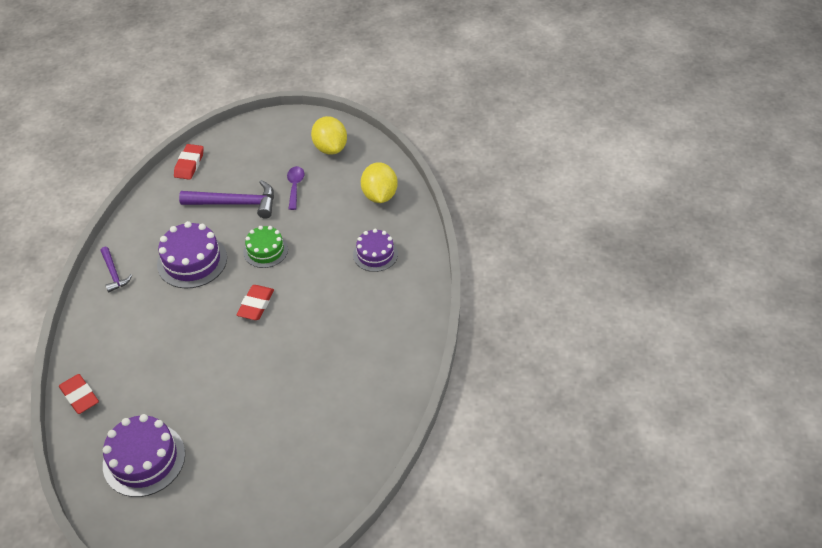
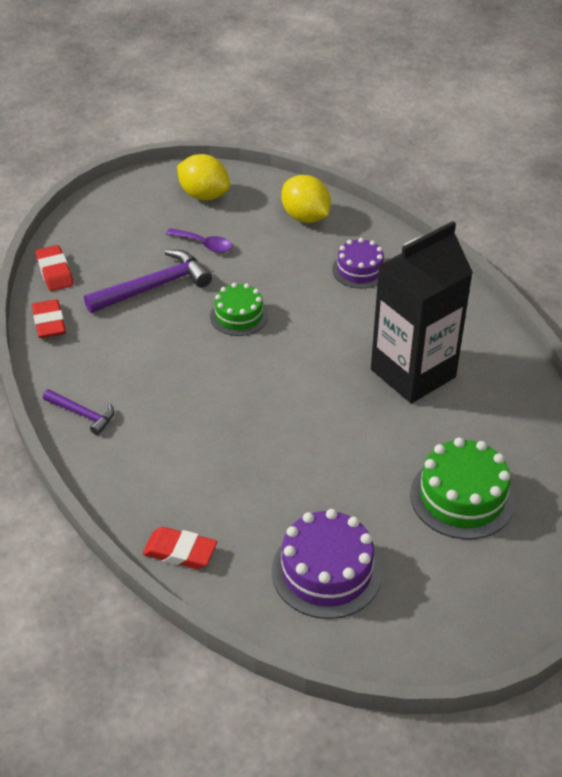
camera: 35 degrees left, 5 degrees down
purple cake [157,221,227,288] -> none
red eraser [237,285,274,320] -> red eraser moved to [32,299,66,338]
purple spoon [287,166,304,210] -> purple spoon turned 150 degrees clockwise [166,228,233,253]
none -> black carton [371,221,473,403]
none -> green cake [410,437,515,539]

